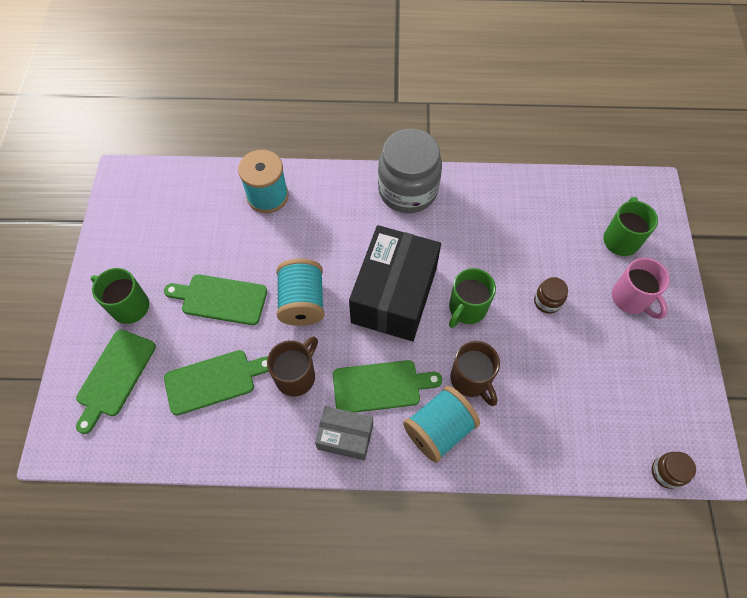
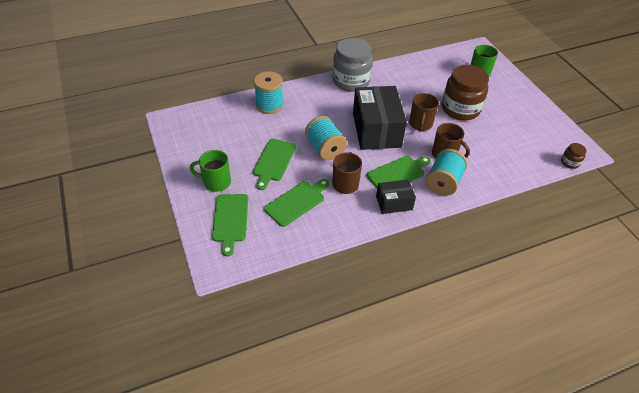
camera: 25 degrees left, 15 degrees down
green cutting board [164,274,267,325] -> green cutting board turned 60 degrees counterclockwise [253,139,296,190]
grey box [315,406,373,460] -> black box [376,179,416,214]
green mug [449,268,496,328] -> brown mug [409,93,439,131]
brown jar [534,277,568,314] -> brown jar [442,65,489,121], size x2.29
pink mug [612,258,670,319] -> none

